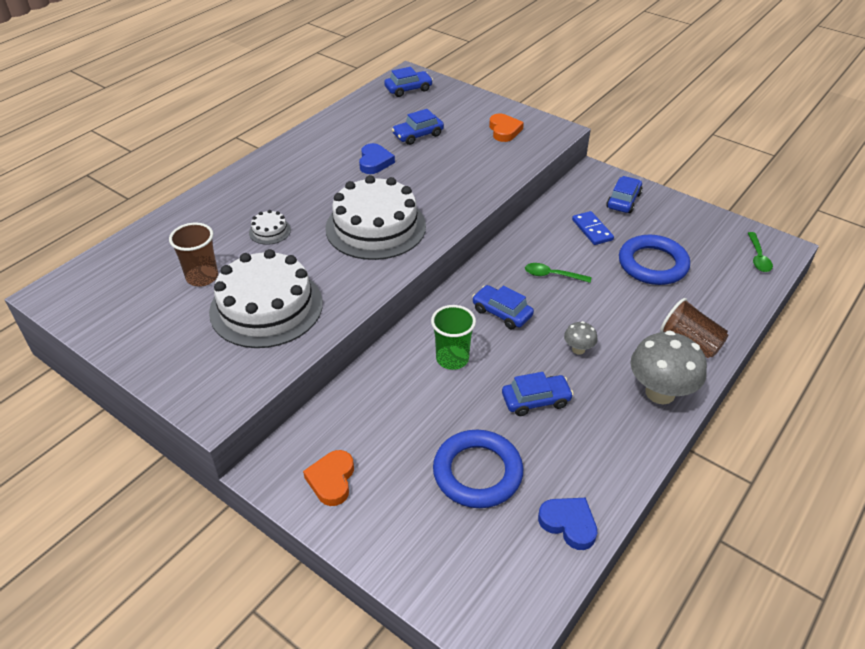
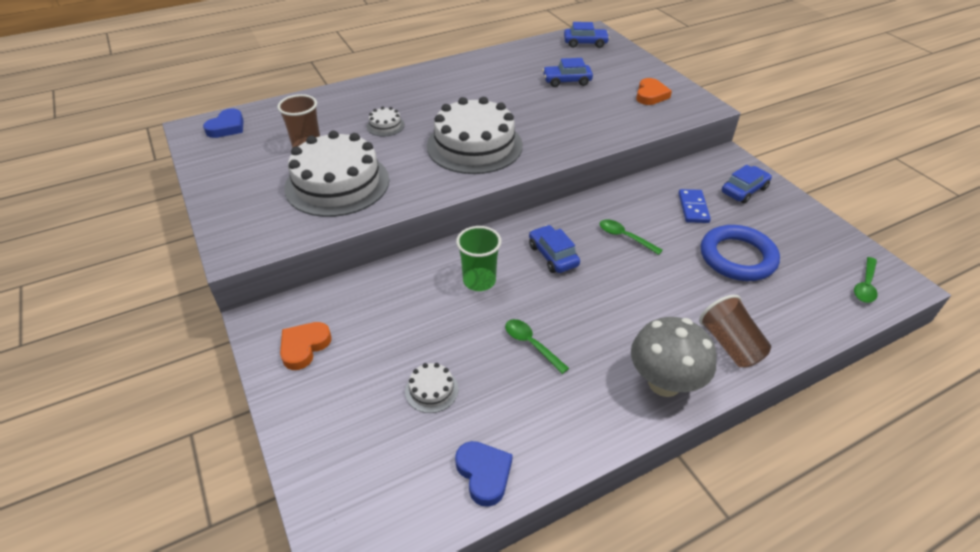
camera: 25 degrees right, 0 degrees up
blue heart [359,143,395,174] -> blue heart moved to [203,108,244,138]
blue ring [433,430,523,508] -> white cake [405,363,458,413]
blue car [502,372,573,416] -> green spoon [505,319,569,374]
grey mushroom [564,321,598,355] -> none

